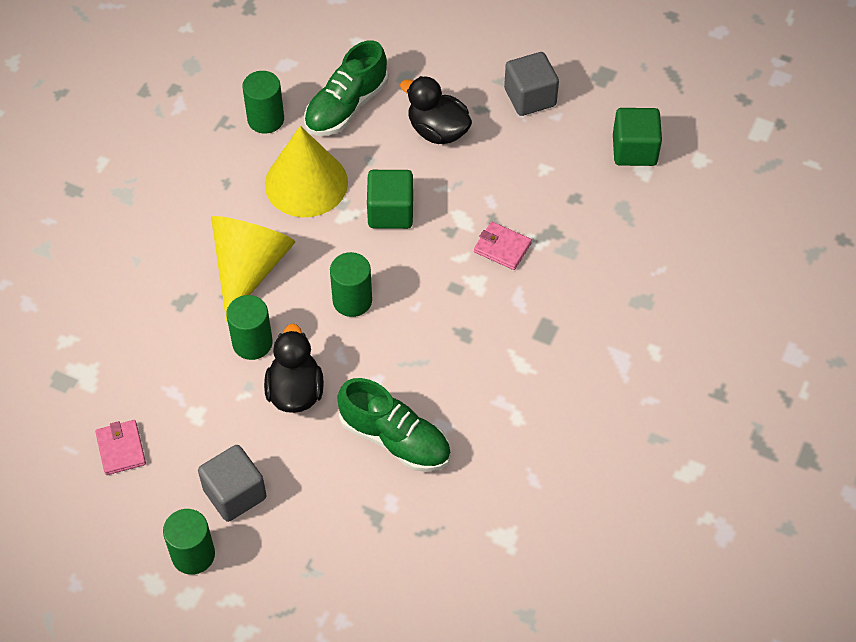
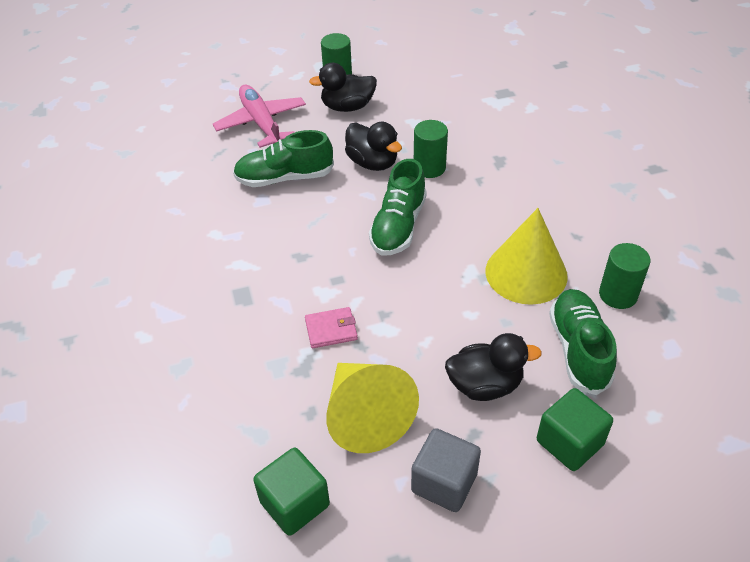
camera: 140 degrees right, 10 degrees down
pink wallet [95,420,146,475] -> none
grey cube [198,445,266,522] -> black duck [309,63,377,112]
yellow cone [211,216,295,321] -> yellow cone moved to [326,363,419,453]
green cylinder [330,252,372,317] -> green shoe [369,159,427,256]
green cube [367,170,413,229] -> green cube moved to [537,388,613,471]
none -> pink plane [213,85,306,148]

